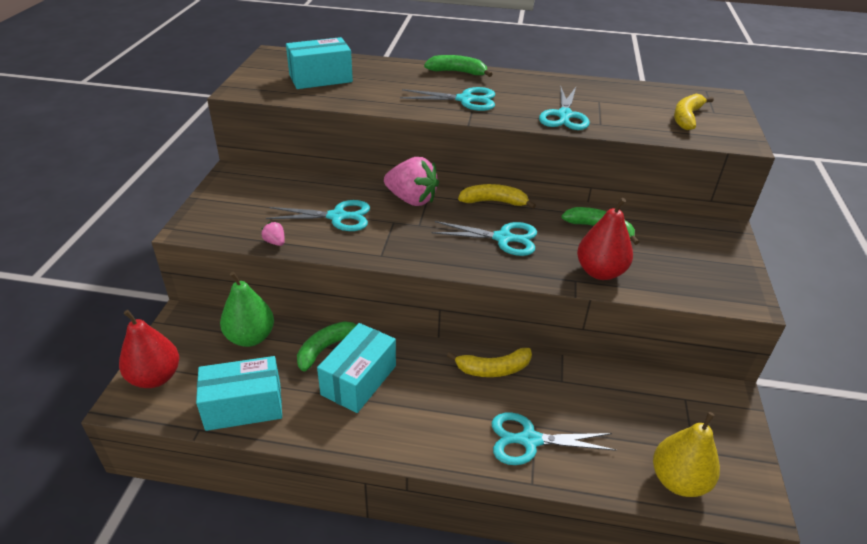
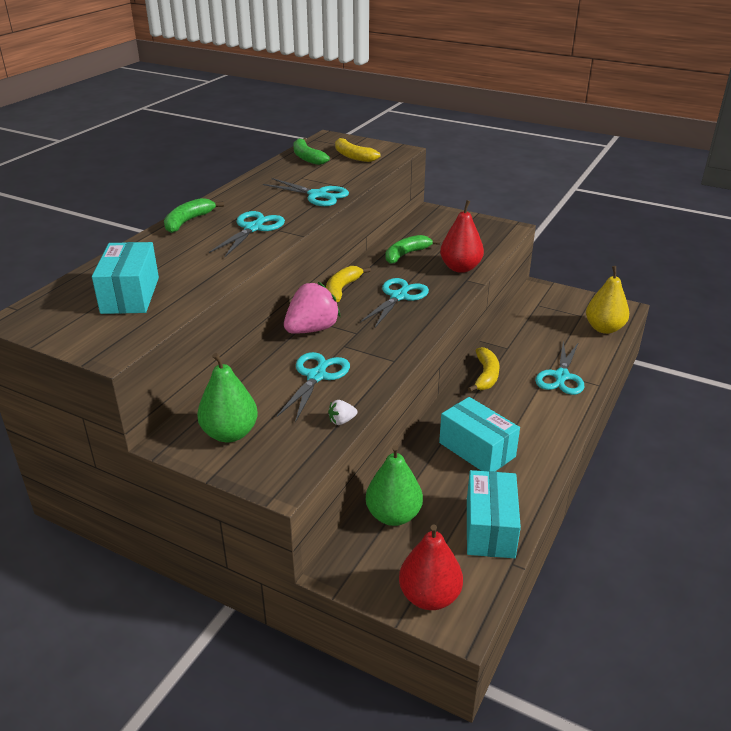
camera: 70 degrees left, 5 degrees down
pink strawberry [261,222,285,246] -> white strawberry [328,400,357,425]
green banana [297,321,369,372] -> green banana moved to [293,138,330,165]
none -> green pear [197,353,258,442]

